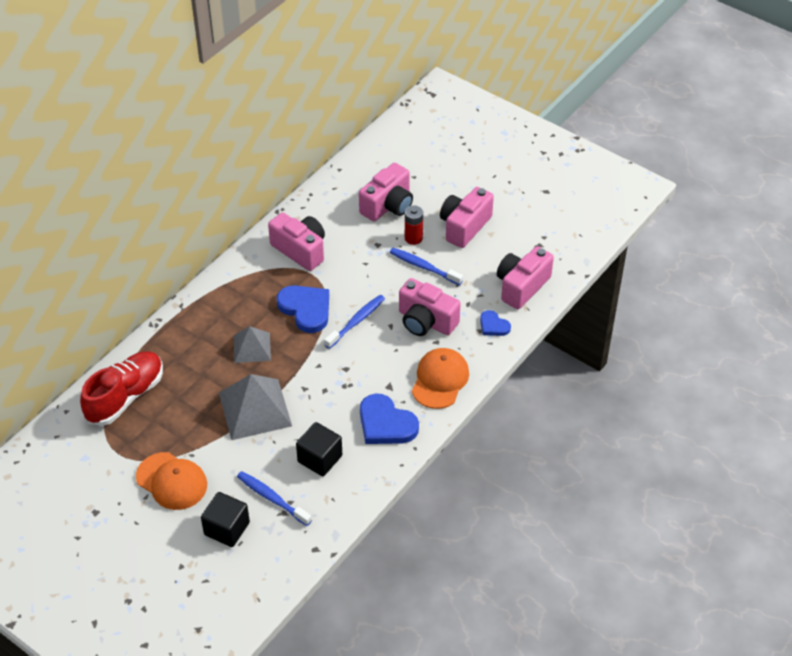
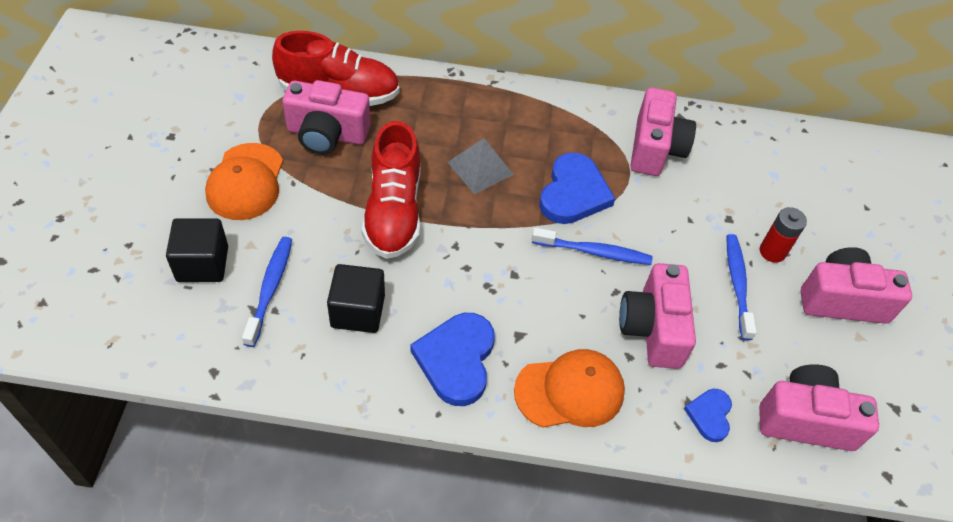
camera: 55 degrees right, 5 degrees up
grey pyramid [219,374,292,440] -> red shoe [362,121,420,259]
pink camera [359,163,413,221] -> pink camera moved to [282,80,371,155]

